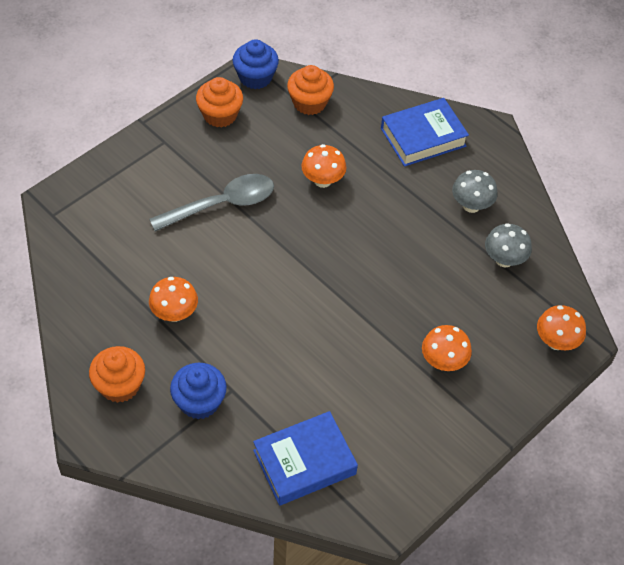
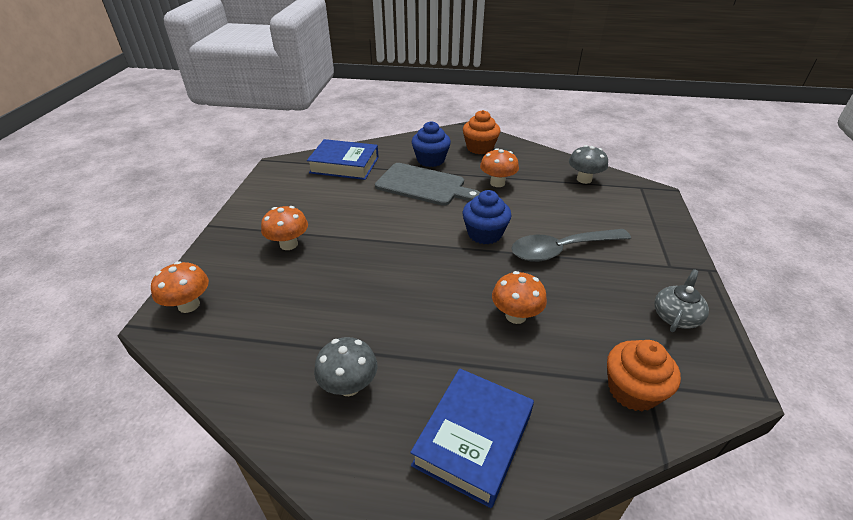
camera: 145 degrees right, 15 degrees down
grey spoon [149,174,274,231] -> grey spoon turned 45 degrees clockwise [511,229,631,262]
orange cupcake [196,77,243,128] -> grey teapot [654,269,709,332]
blue cupcake [233,39,279,89] -> blue cupcake moved to [463,190,511,244]
blue book [253,411,358,506] -> blue book turned 75 degrees clockwise [307,139,379,180]
grey mushroom [485,223,532,267] -> grey mushroom moved to [569,145,608,184]
none -> grey cutting board [375,163,481,206]

